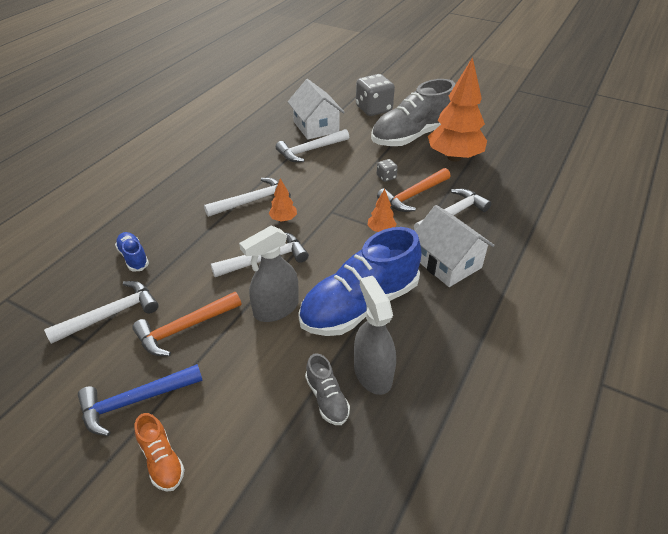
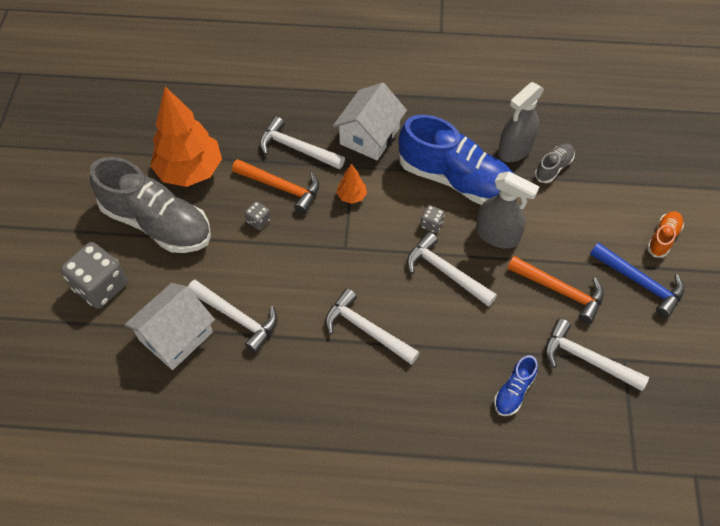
camera: 115 degrees left, 15 degrees up
orange tree [268,178,297,222] -> none
none -> grey dice [420,205,445,233]

